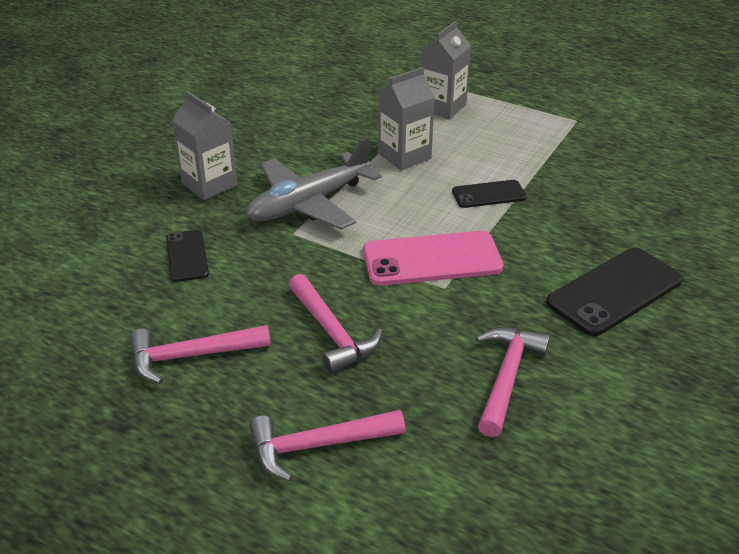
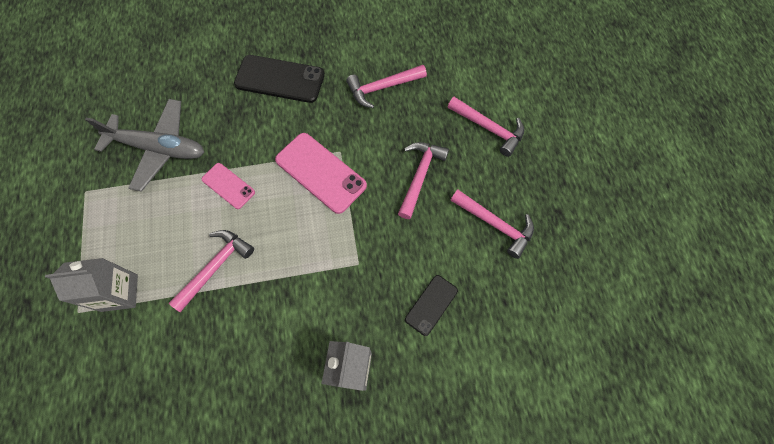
camera: 130 degrees left, 30 degrees up
grey plane [246,137,382,230] -> grey plane moved to [85,99,204,192]
grey carton [378,67,435,170] -> pink hammer [169,230,254,312]
black phone [452,180,527,208] -> pink phone [202,163,255,209]

